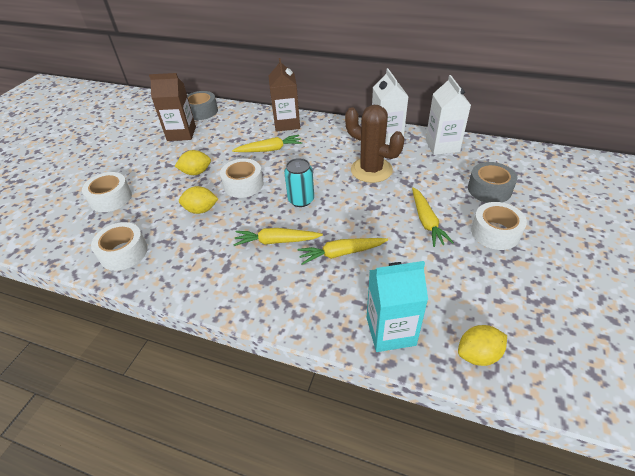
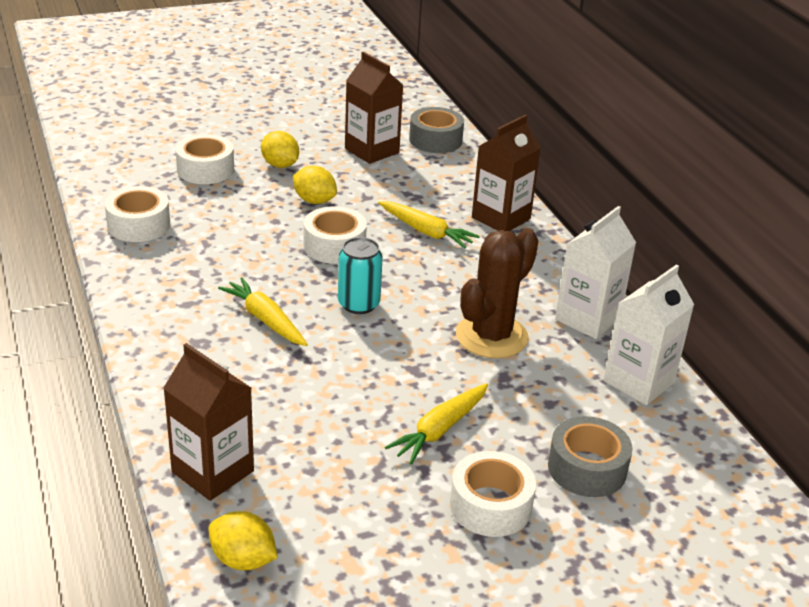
camera: 45 degrees right, 10 degrees down
yellow lemon [179,186,218,214] -> yellow lemon moved to [261,131,299,168]
yellow carrot [297,238,388,265] -> none
brown cactus [345,105,404,183] -> brown cactus turned 45 degrees clockwise [456,228,539,359]
turquoise carton [367,261,428,352] -> brown carton [163,343,254,501]

